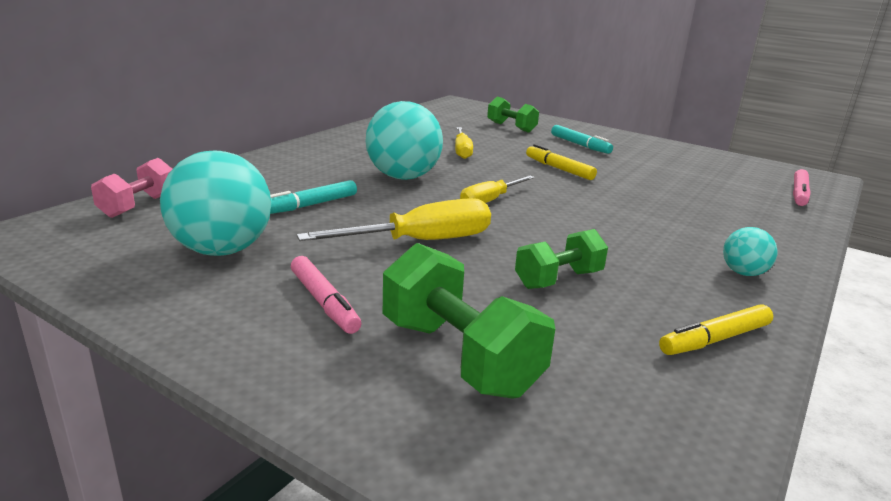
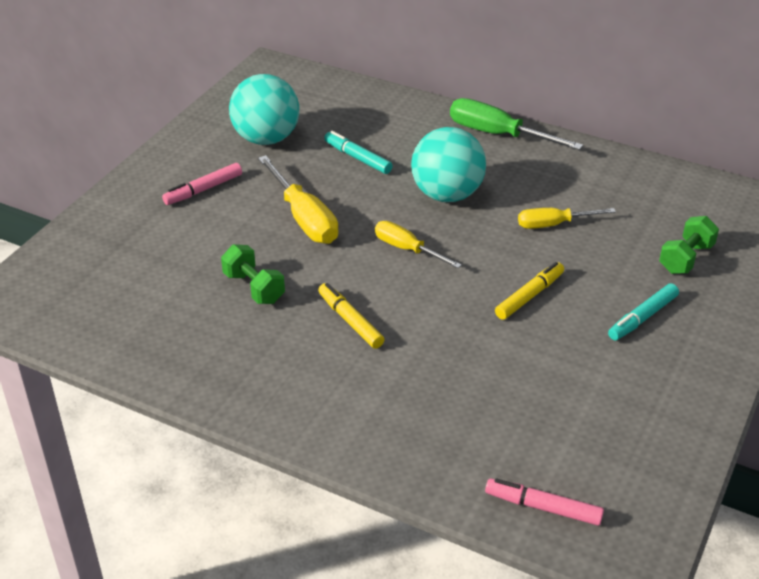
camera: 85 degrees right, 15 degrees up
pink dumbbell [91,158,172,218] -> none
green dumbbell [383,243,555,399] -> none
yellow marker [659,304,773,355] -> yellow marker moved to [318,283,384,349]
turquoise ball [723,227,778,276] -> none
none -> green screwdriver [450,98,583,150]

